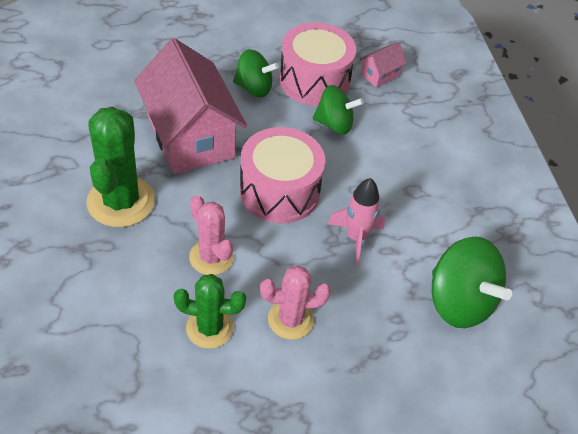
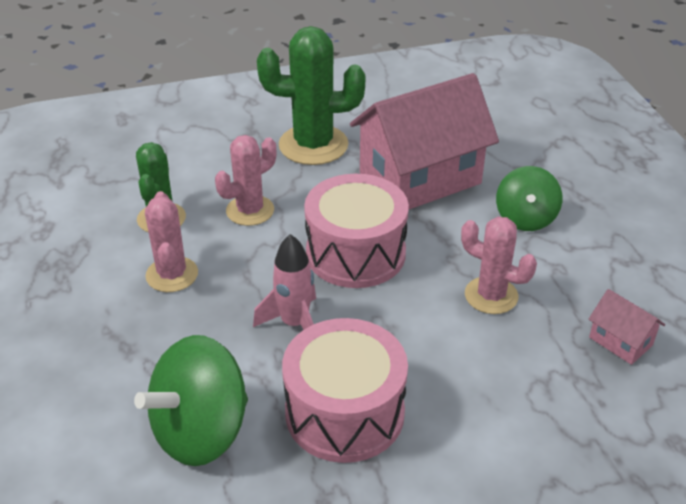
camera: 90 degrees right, 10 degrees down
pink drum [279,22,356,106] -> pink drum moved to [282,318,408,463]
green spinning top [313,85,364,134] -> pink cactus [461,216,537,314]

